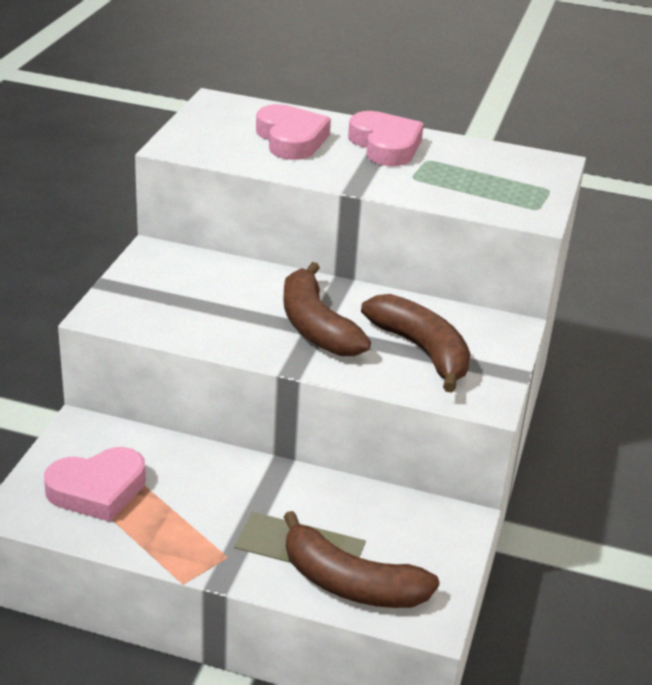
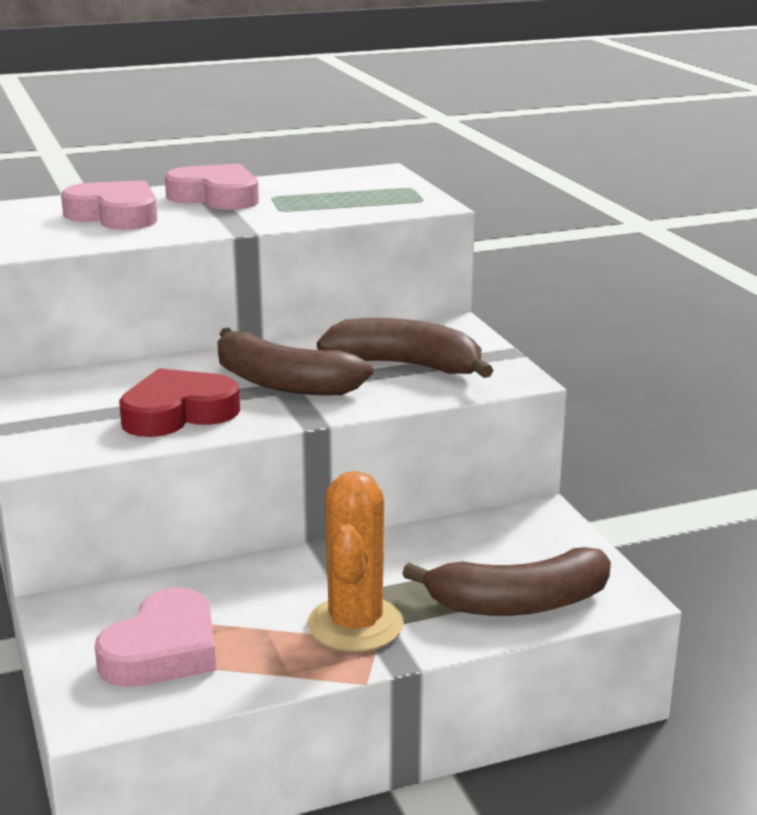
camera: 35 degrees left, 10 degrees down
none -> red heart [119,368,240,437]
none -> orange cactus [308,471,404,652]

